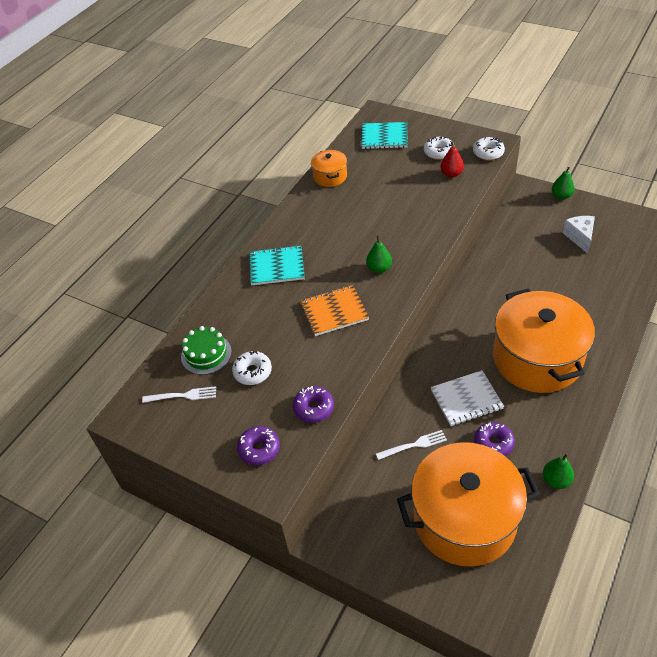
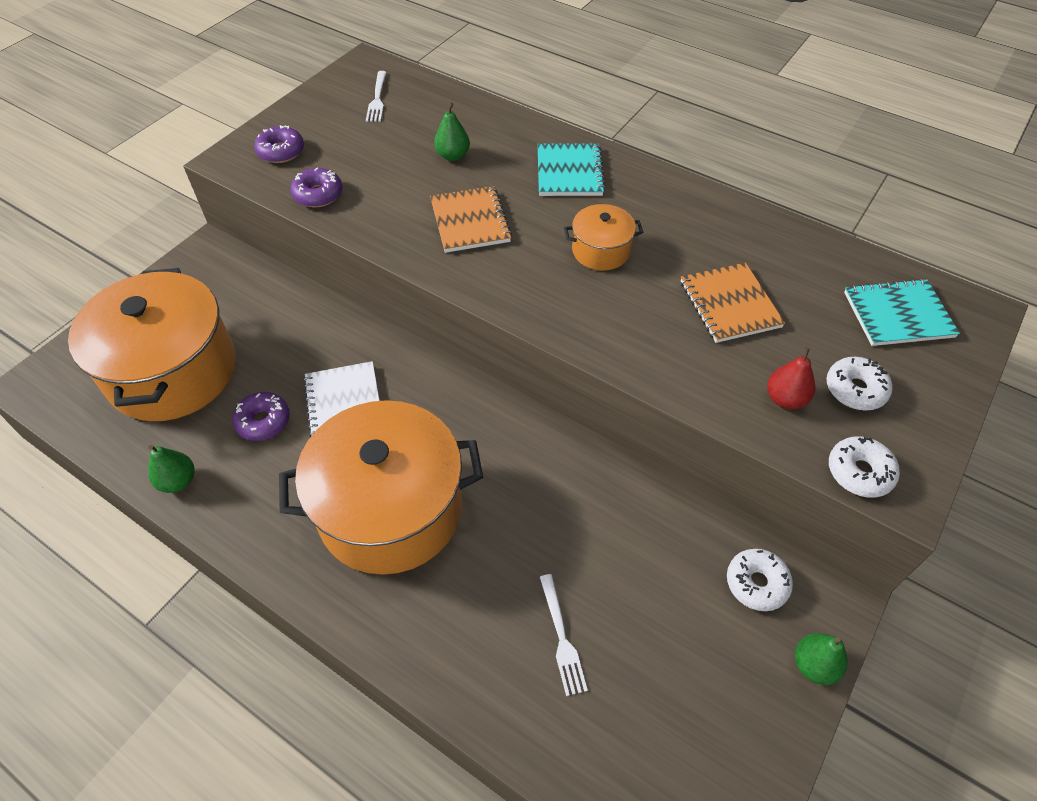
camera: 90 degrees right, 5 degrees up
green cake [181,326,232,375] -> none
white donut [232,351,272,385] -> white donut moved to [727,549,793,611]
orange pot [311,150,347,187] -> orange pot moved to [564,204,643,271]
turquoise notebook [361,122,408,149] -> turquoise notebook turned 75 degrees clockwise [844,279,960,346]
green pear [366,235,392,273] -> green pear moved to [434,103,470,161]
white fork [376,430,447,460] -> white fork moved to [540,574,588,696]
white cheese [563,216,595,254] -> none
none -> orange notebook [681,262,785,343]

